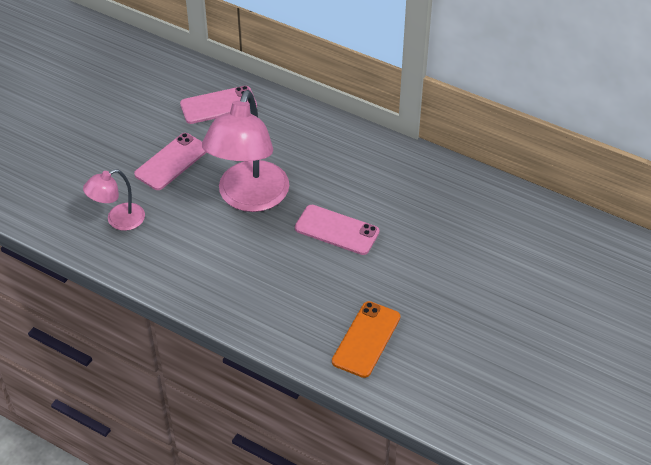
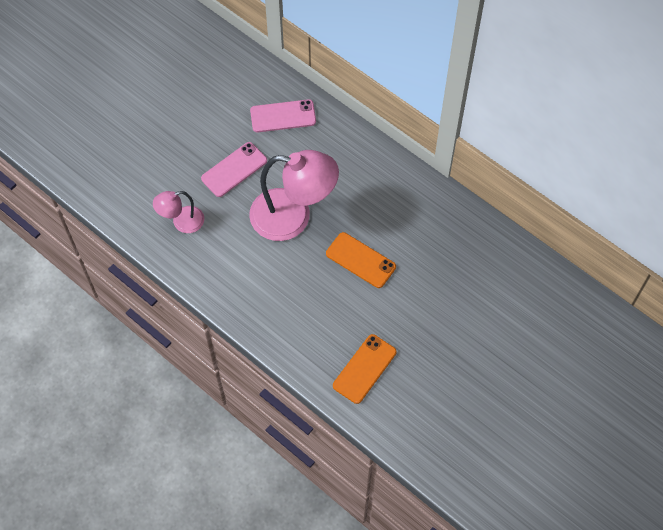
camera: 10 degrees right, 15 degrees up
pink lamp [202,90,289,212] -> pink lamp turned 105 degrees counterclockwise [249,150,339,241]
pink phone [295,205,380,255] -> orange phone [326,232,396,288]

